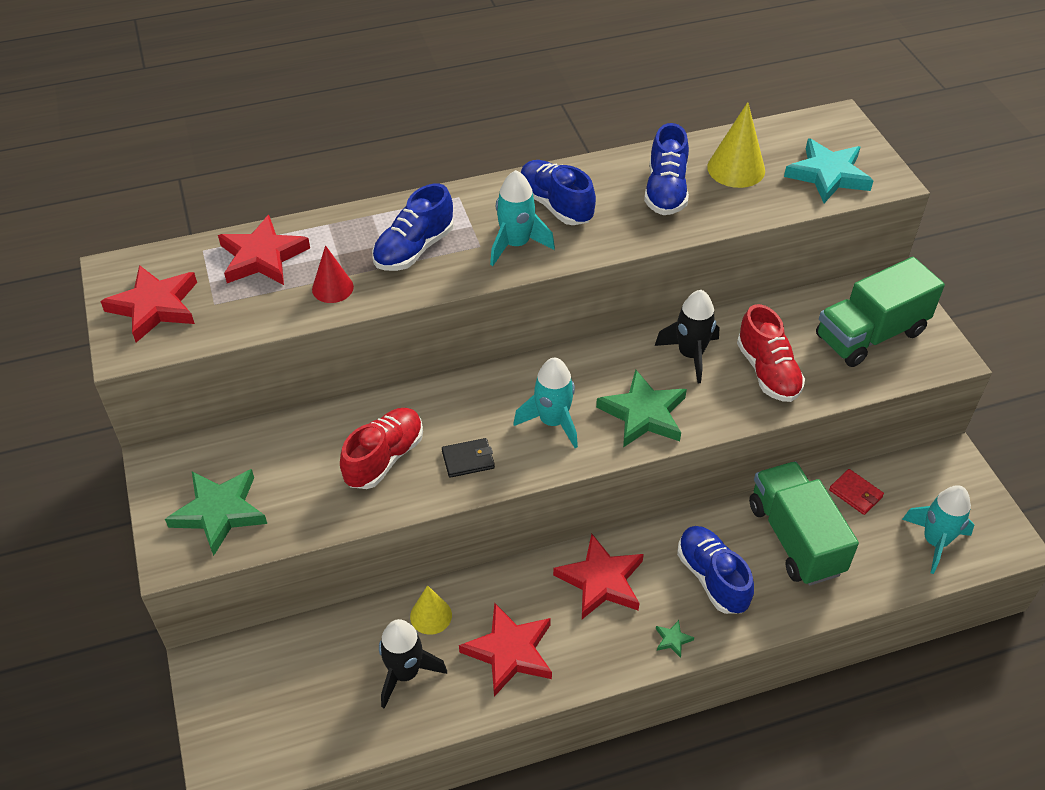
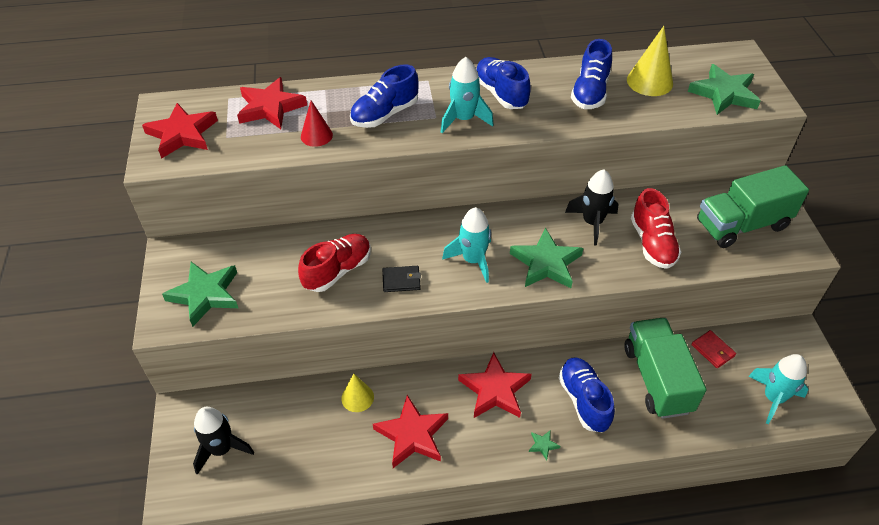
camera: 10 degrees right, 0 degrees up
black rocket [379,619,447,709] -> black rocket moved to [193,407,254,475]
turquoise star [784,138,874,203] -> green star [688,64,761,115]

